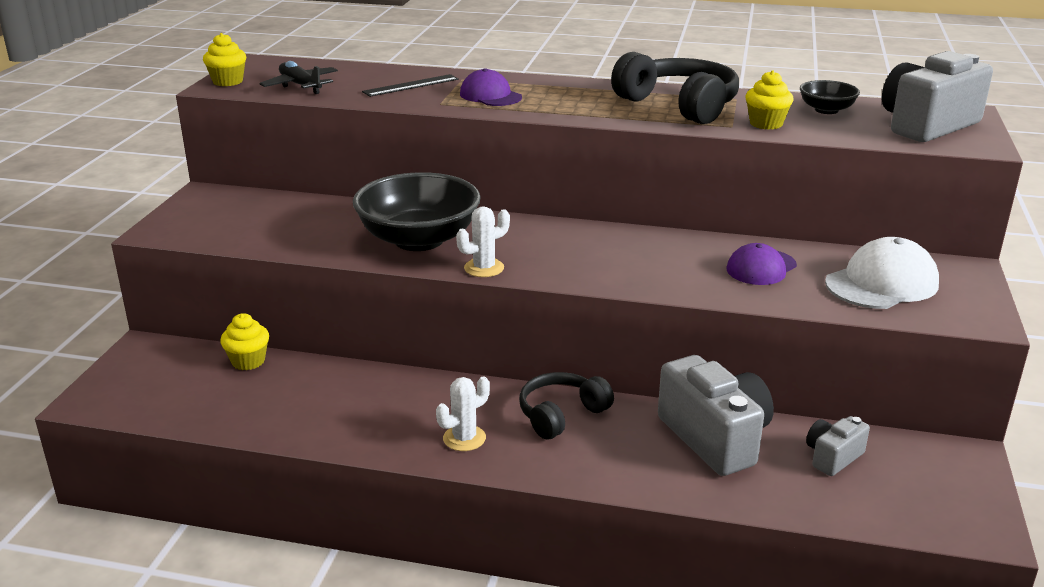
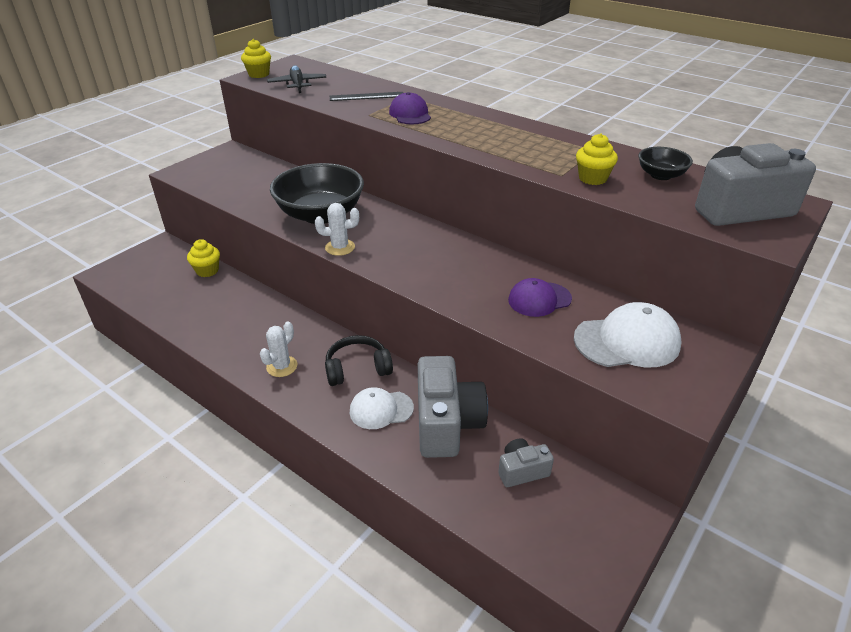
camera: 25 degrees right, 10 degrees up
white cactus [436,376,490,451] -> white cactus turned 45 degrees counterclockwise [260,322,297,377]
black headphones [611,52,739,124] -> none
none -> white cap [350,387,414,429]

